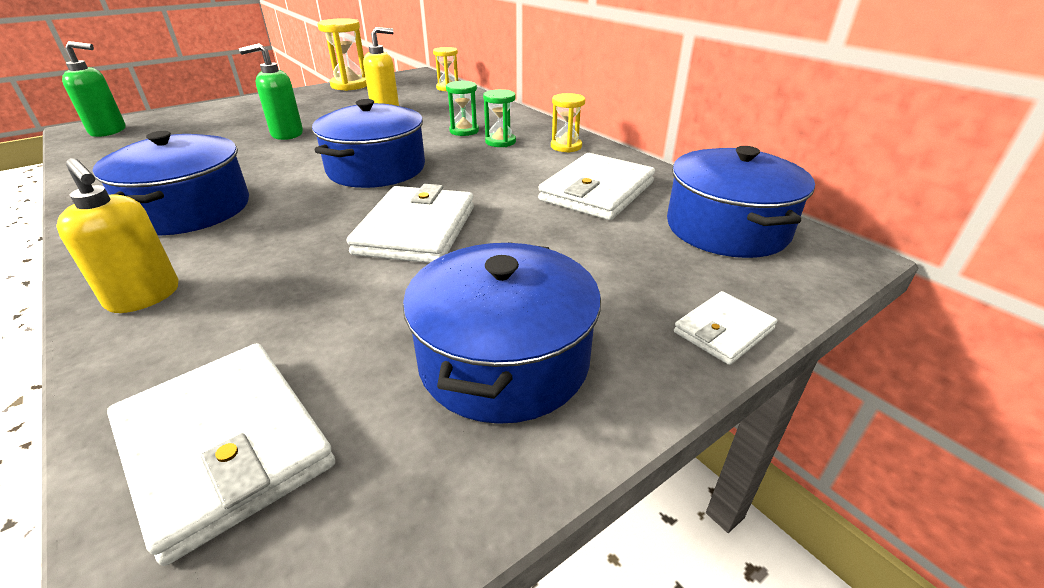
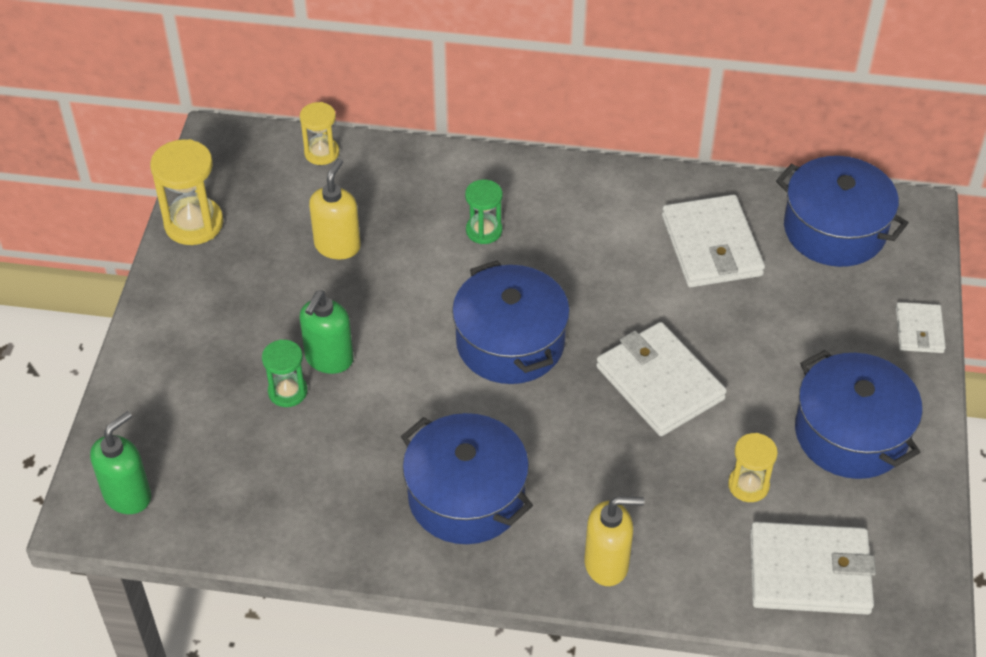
camera: 45 degrees left, 15 degrees up
green hourglass [483,89,516,147] -> green hourglass moved to [262,339,308,407]
yellow hourglass [551,93,585,153] -> yellow hourglass moved to [728,433,778,502]

